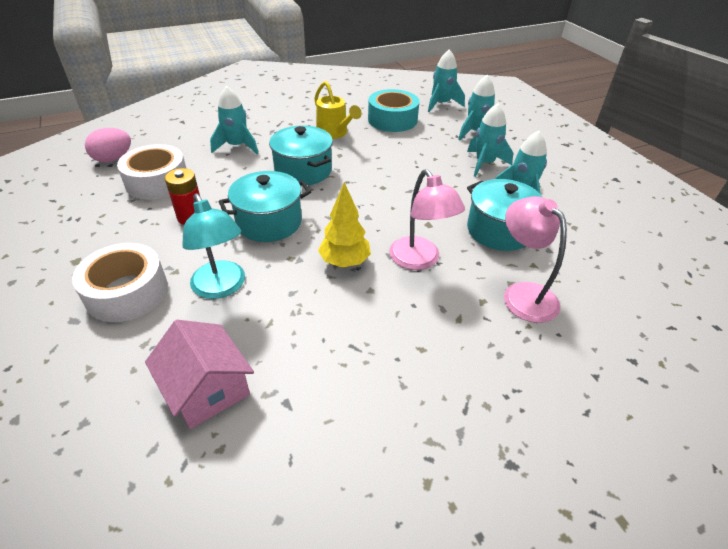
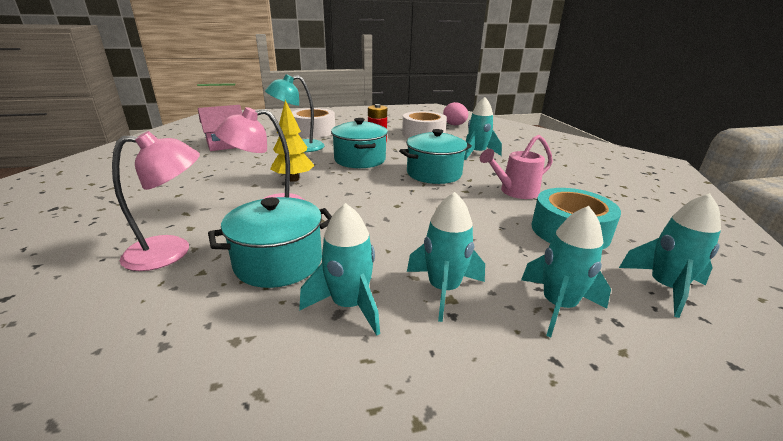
camera: 100 degrees right, 15 degrees down
yellow watering can [314,81,362,139] -> pink watering can [480,135,553,199]

